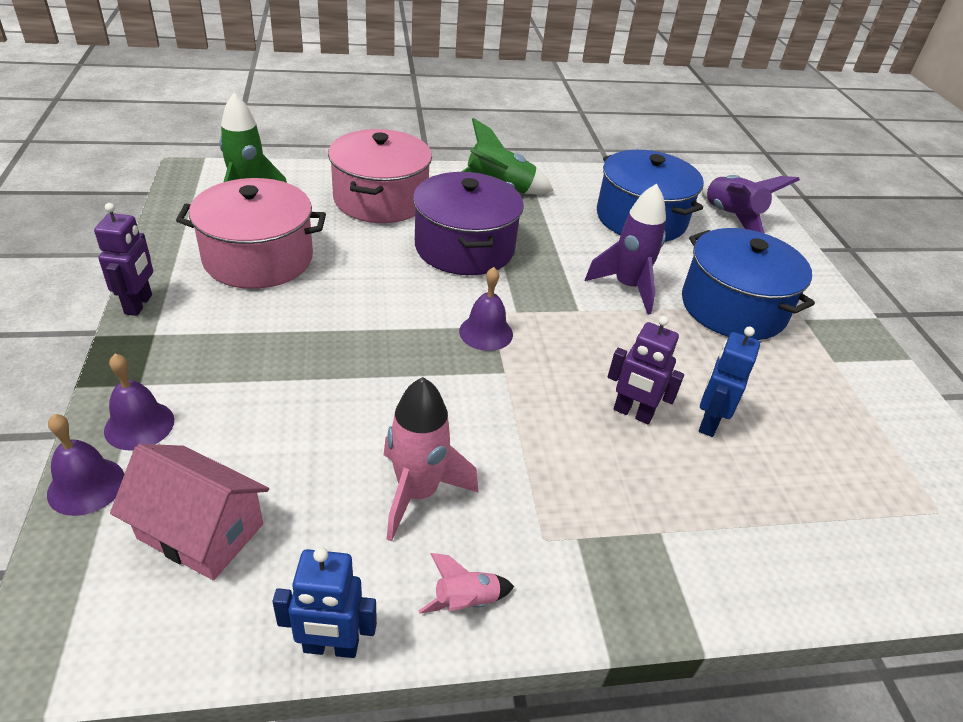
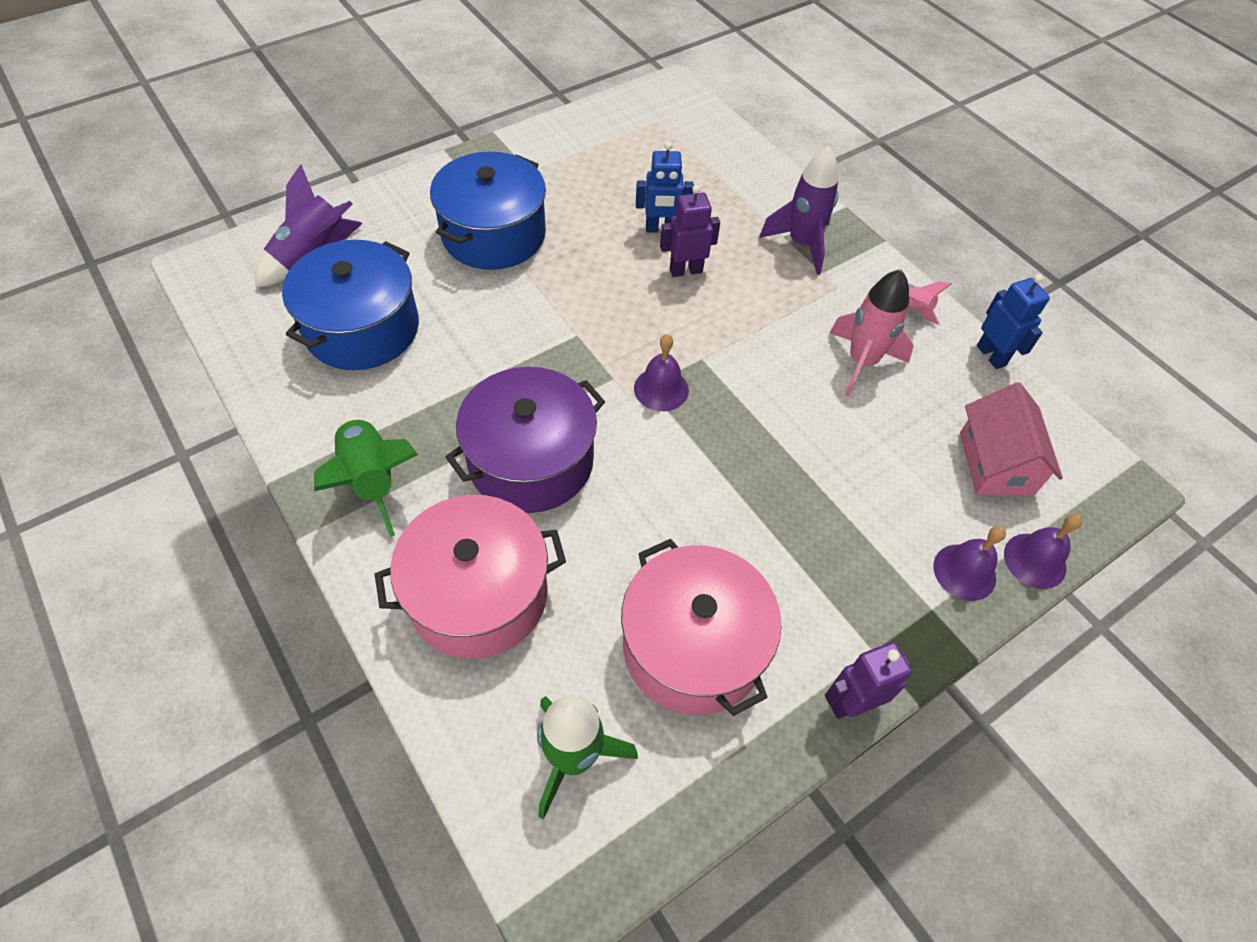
camera: 115 degrees left, 15 degrees up
purple rocket [585,184,666,315] -> purple rocket moved to [759,146,839,275]
purple robot [608,316,684,424] -> purple robot turned 105 degrees counterclockwise [660,185,720,277]

